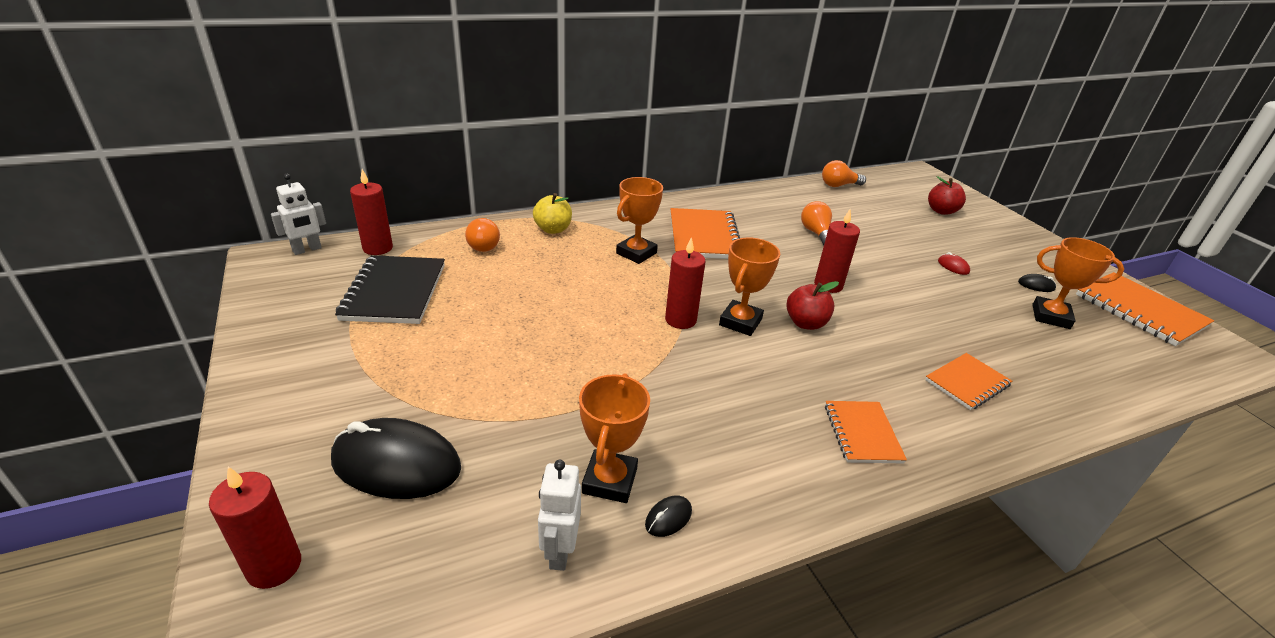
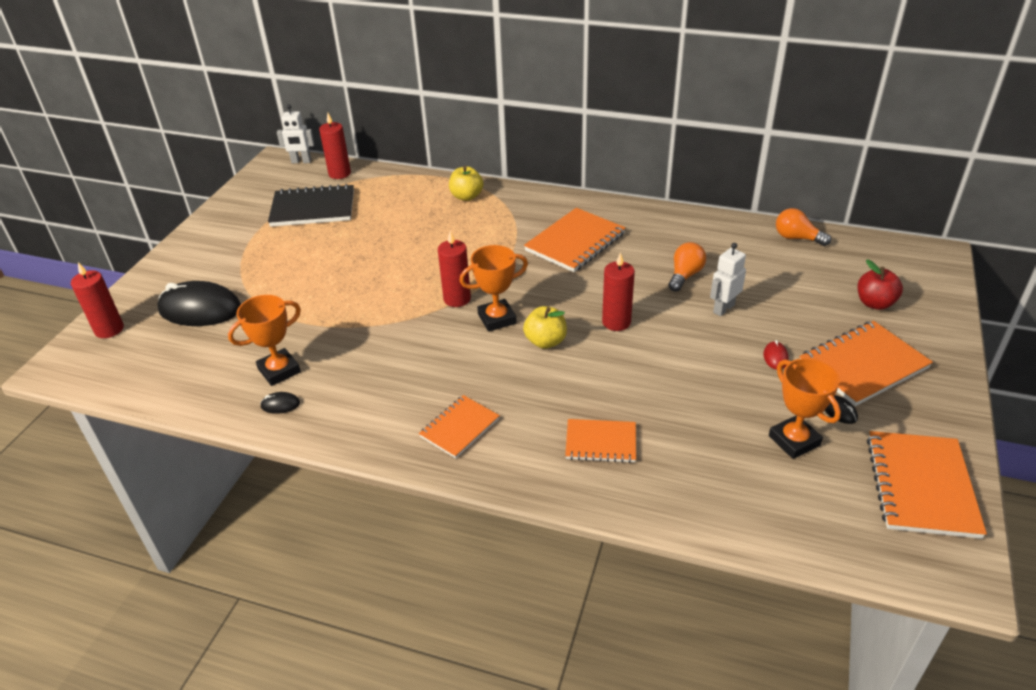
camera: 45 degrees right, 5 degrees up
black mouse [331,418,461,499] -> black mouse turned 45 degrees counterclockwise [157,281,241,326]
black notebook [335,255,445,324] -> black notebook turned 45 degrees clockwise [268,184,354,227]
orange light bulb [465,218,500,252] -> none
white robot [538,460,581,571] -> white robot moved to [710,243,746,316]
orange trophy [616,177,663,264] -> none
red apple [786,281,839,330] -> yellow apple [523,306,567,349]
none -> orange notebook [799,321,933,406]

